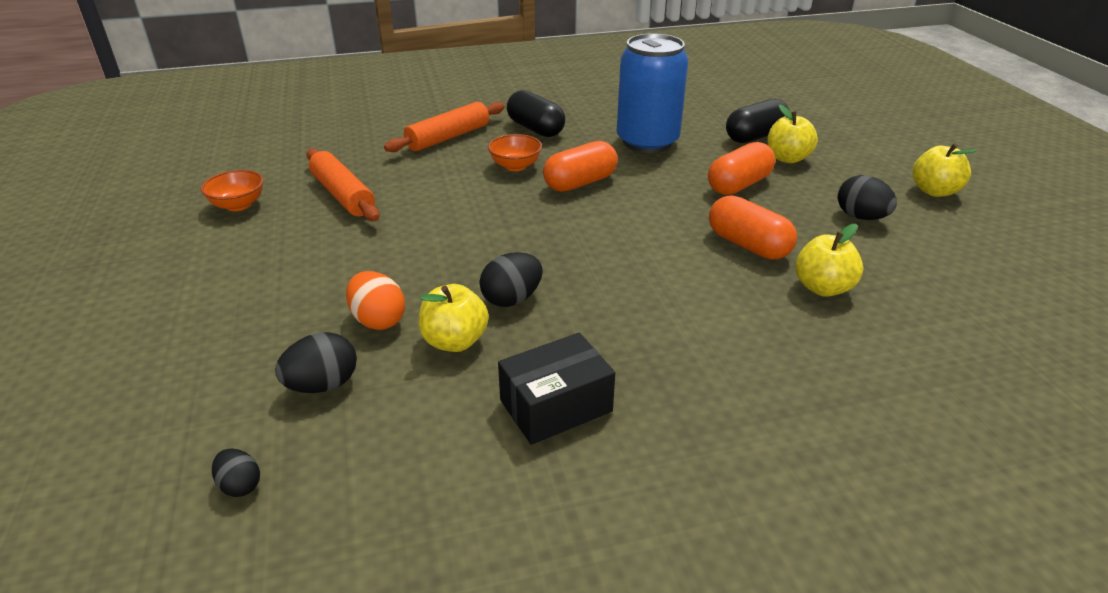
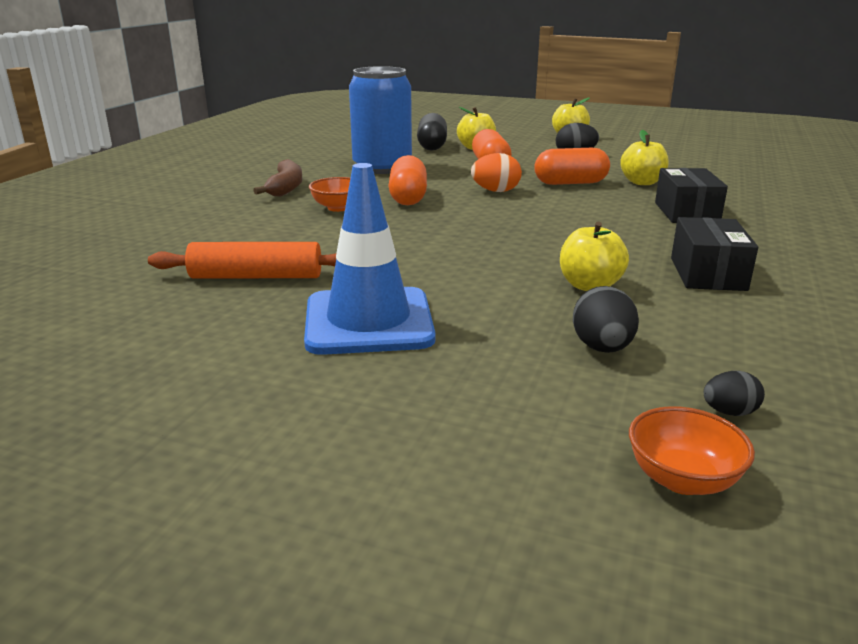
camera: 55 degrees left, 10 degrees down
orange bowl [201,170,264,211] -> orange bowl moved to [629,406,755,495]
orange egg [346,271,405,330] -> orange egg moved to [471,153,522,192]
orange rolling pin [384,102,505,152] -> none
black egg [480,252,543,307] -> none
black capsule [507,90,565,137] -> brown banana [253,159,302,197]
none -> blue traffic cone [304,163,436,355]
none -> black box [655,168,728,223]

